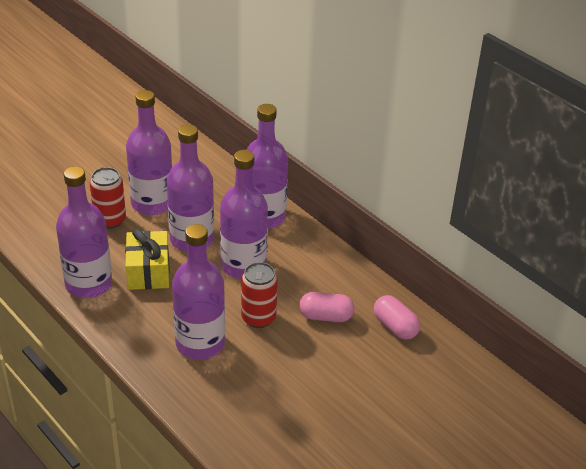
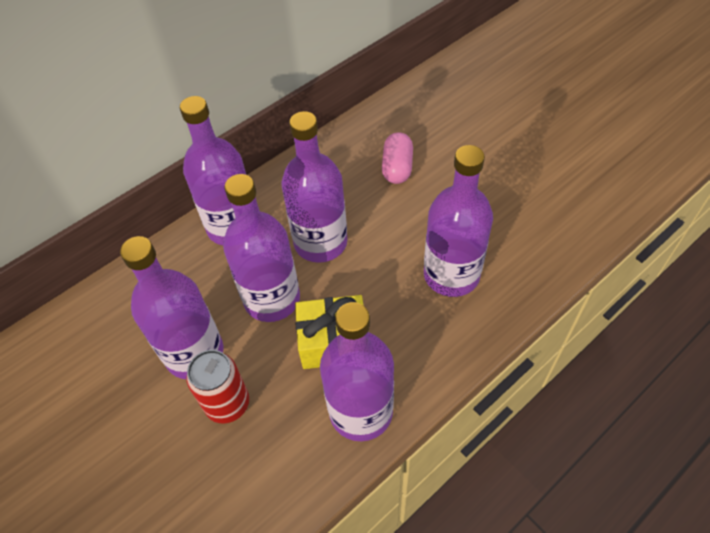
camera: 85 degrees left, 15 degrees up
red can [241,262,278,328] -> none
pink capsule [374,295,420,340] -> none

